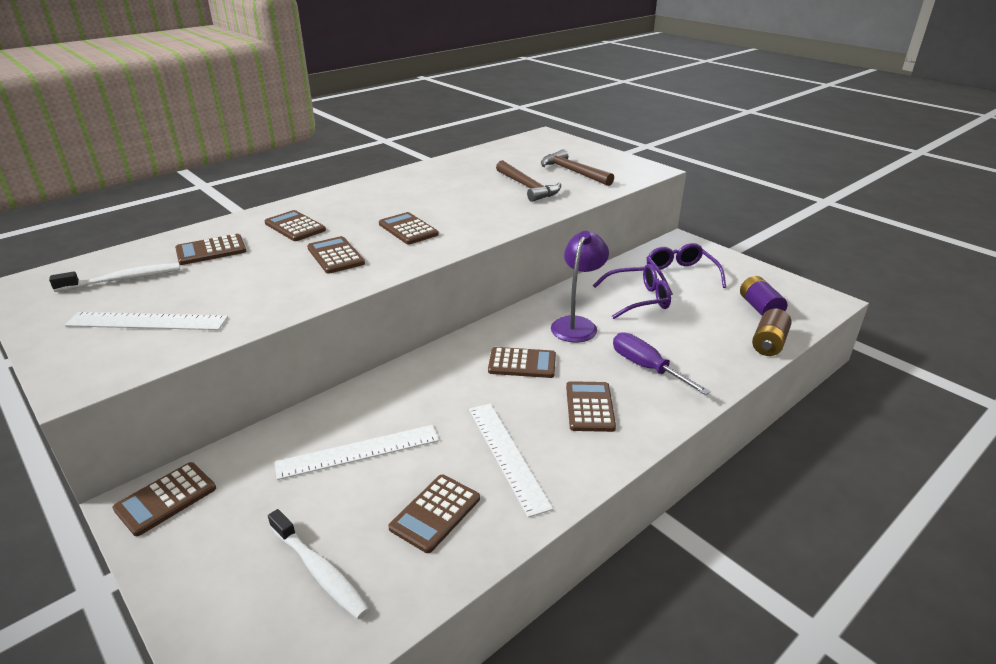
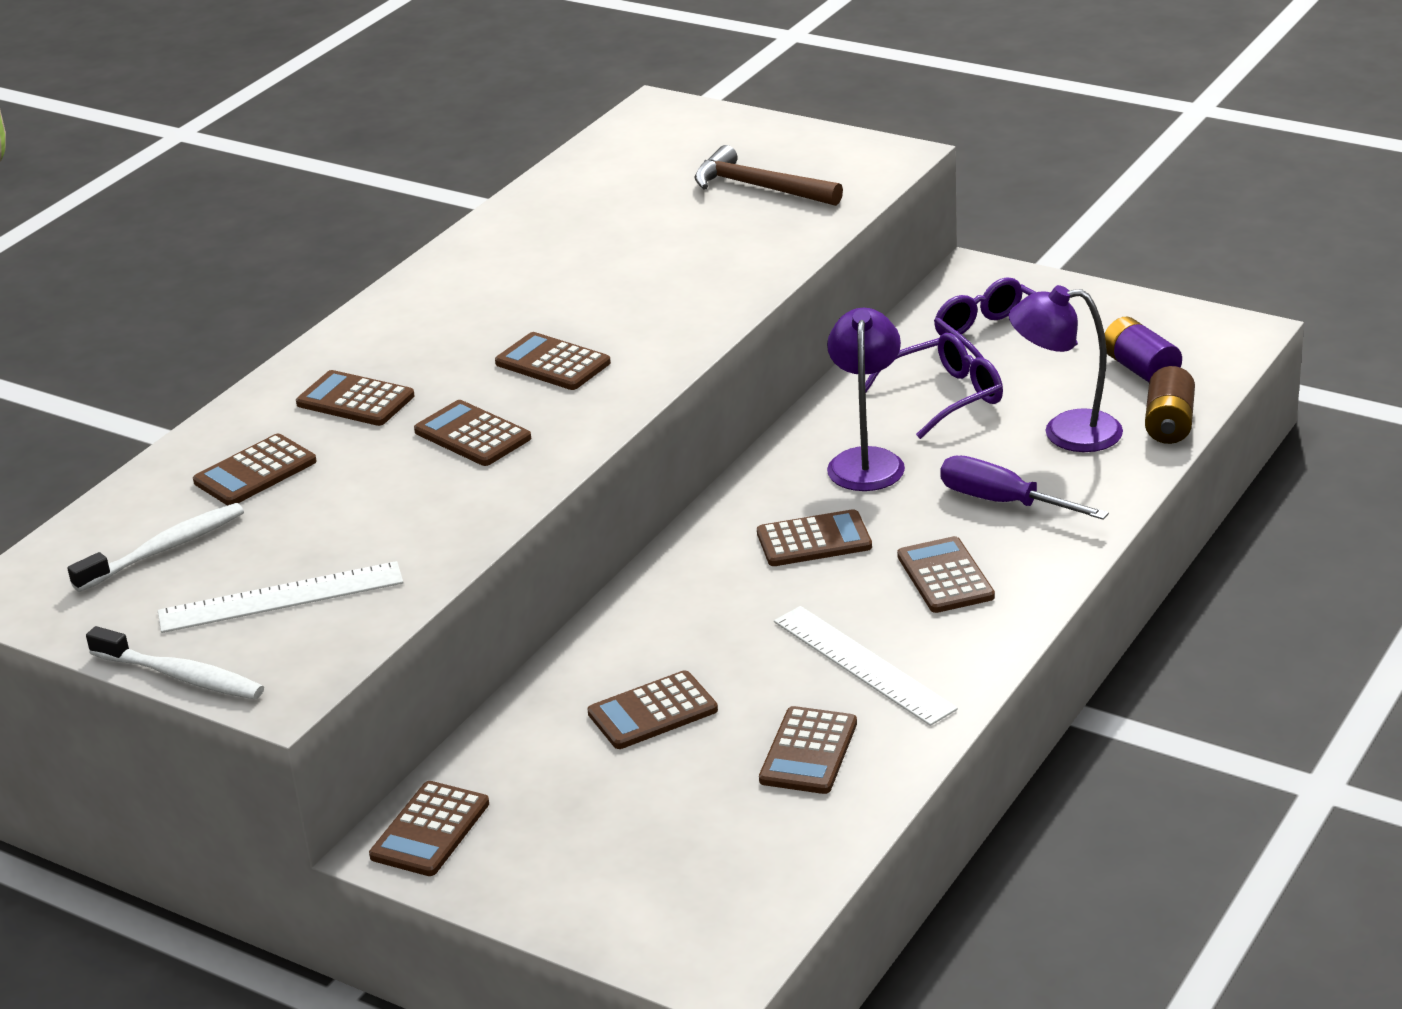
camera: 15 degrees left, 0 degrees up
white toothbrush [268,509,370,619] -> white toothbrush moved to [86,626,264,699]
white ruler [275,425,439,480] -> brown calculator [587,670,718,749]
brown hammer [496,160,561,202] -> none
none -> purple lamp [1009,285,1123,452]

